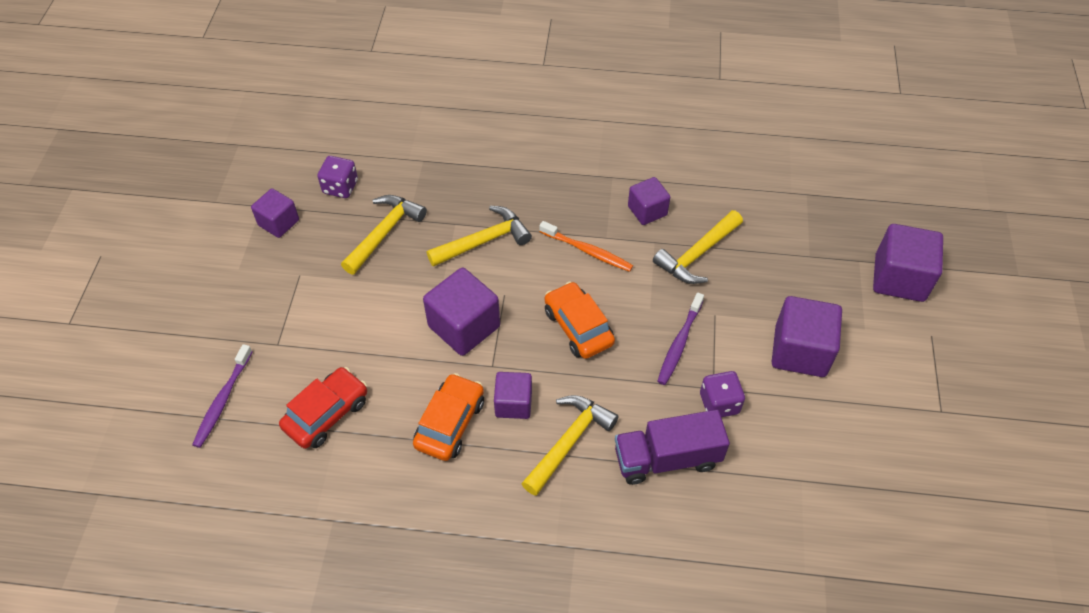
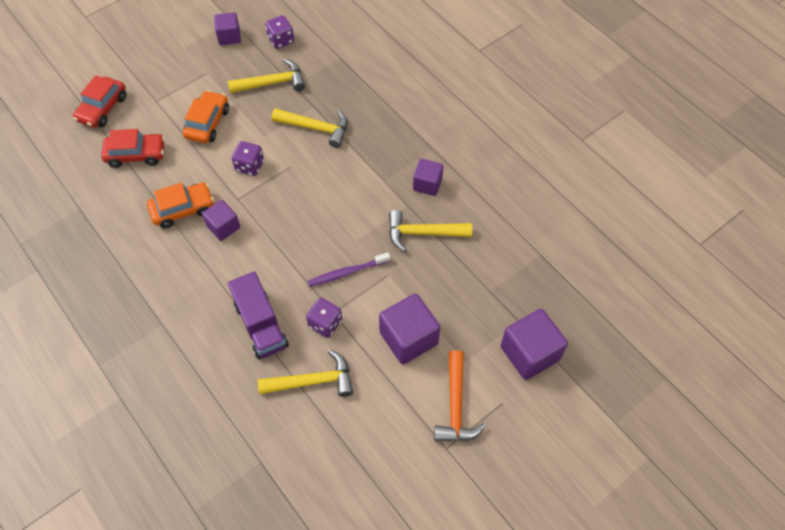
camera: 45 degrees right, 5 degrees up
purple toothbrush [192,344,252,448] -> red car [73,75,126,128]
purple cube [423,268,500,356] -> purple dice [232,141,264,176]
yellow hammer [521,395,619,496] -> yellow hammer moved to [258,349,353,397]
orange toothbrush [539,221,633,272] -> none
orange car [545,281,615,359] -> orange car moved to [183,90,229,143]
purple truck [615,410,730,485] -> purple truck turned 150 degrees counterclockwise [228,271,289,359]
none -> orange hammer [434,350,486,442]

